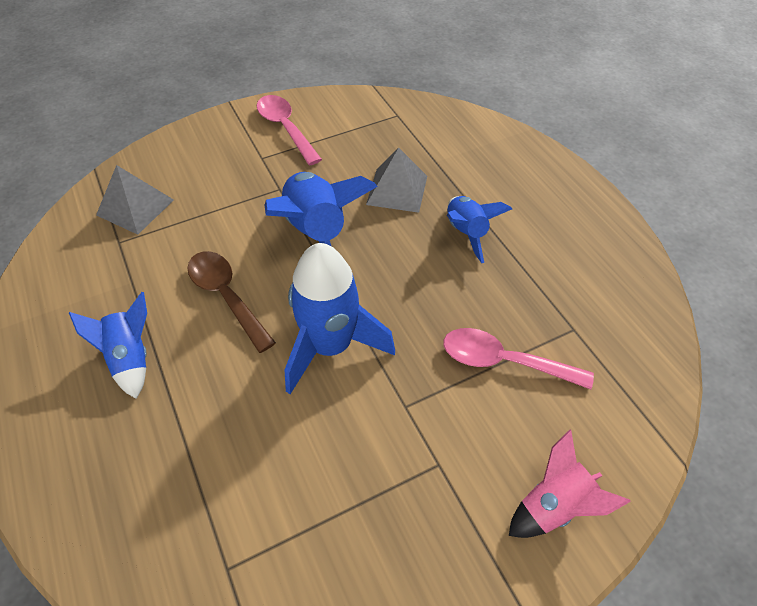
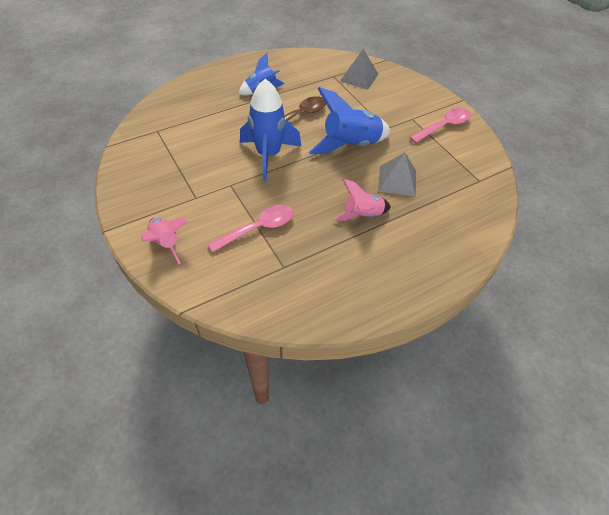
camera: 85 degrees right, 0 degrees up
pink spoon [443,328,594,389] -> pink spoon turned 45 degrees clockwise [208,205,294,252]
blue rocket [447,196,512,263] -> pink rocket [334,179,391,221]

